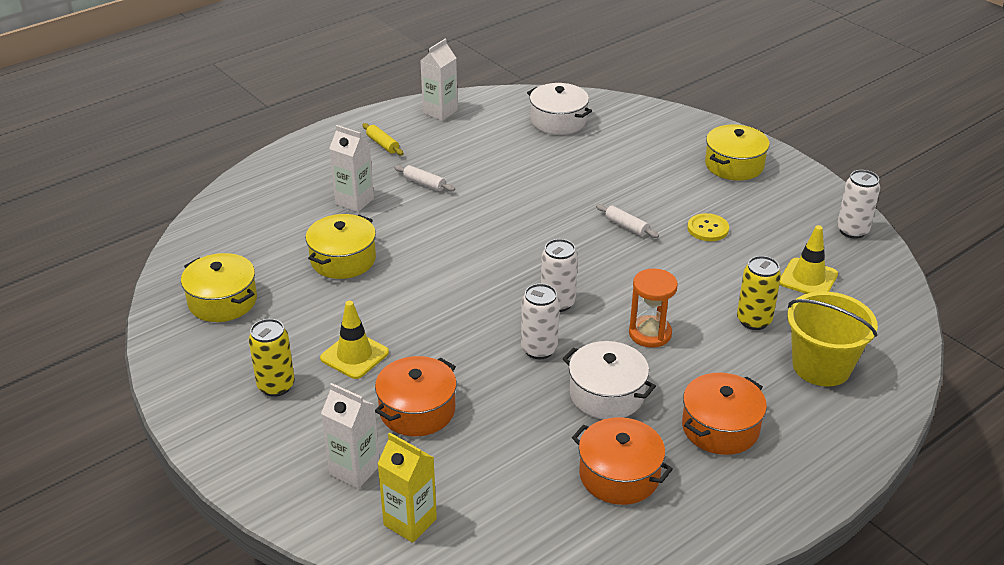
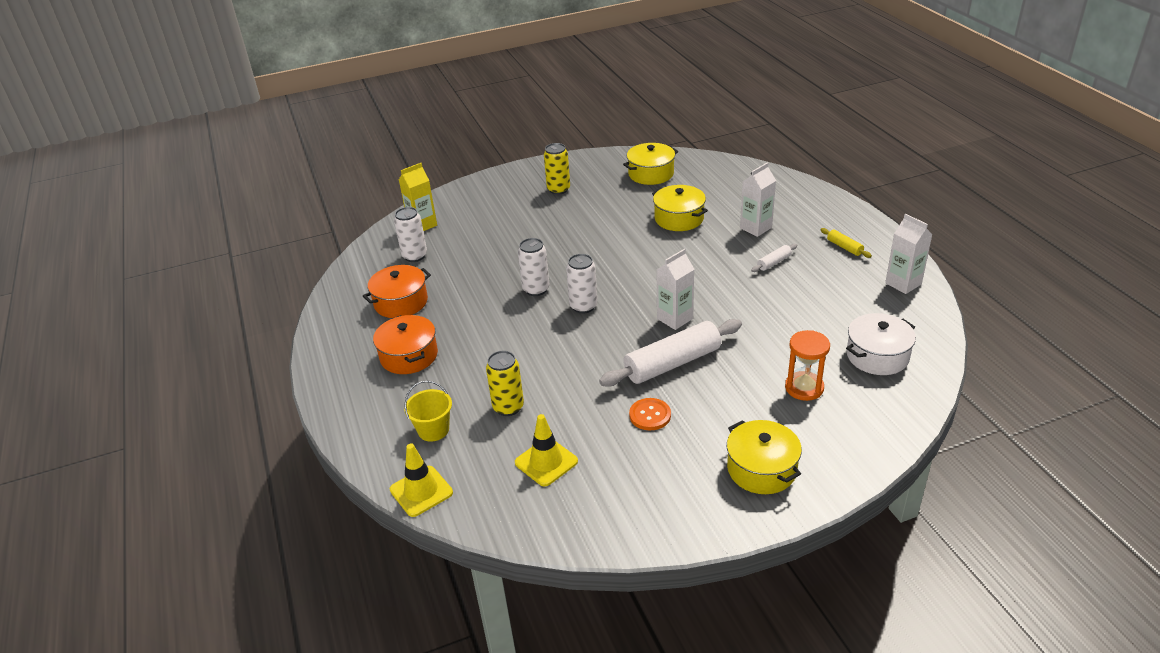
camera: 110 degrees right, 0 degrees up
yellow traffic cone [320,301,389,379] -> yellow traffic cone moved to [390,444,453,517]
white carton [321,383,379,489] -> white carton moved to [657,249,694,330]
yellow rolling pin [362,123,403,155] -> yellow rolling pin turned 75 degrees clockwise [821,228,872,258]
orange pot [375,356,457,436] -> none
white pot [563,341,656,419] -> none
white rolling pin [596,204,659,238] -> white rolling pin [599,319,742,387], size x2.24
orange hourglass [629,269,678,348] -> orange hourglass moved to [785,330,830,401]
yellow button [687,213,729,241] -> orange button [629,398,671,431]
yellow bucket [787,291,878,386] -> yellow bucket [404,381,452,442], size x0.62
white can [837,170,880,239] -> white can moved to [394,207,427,262]

